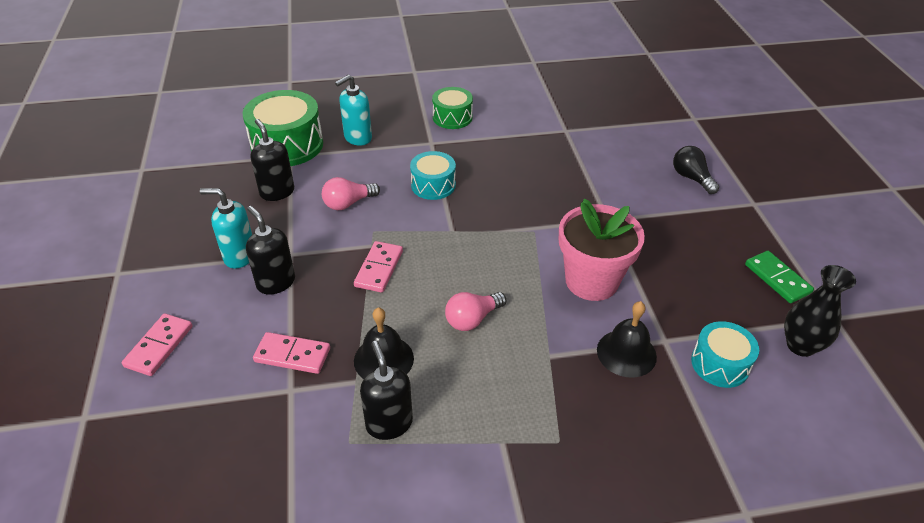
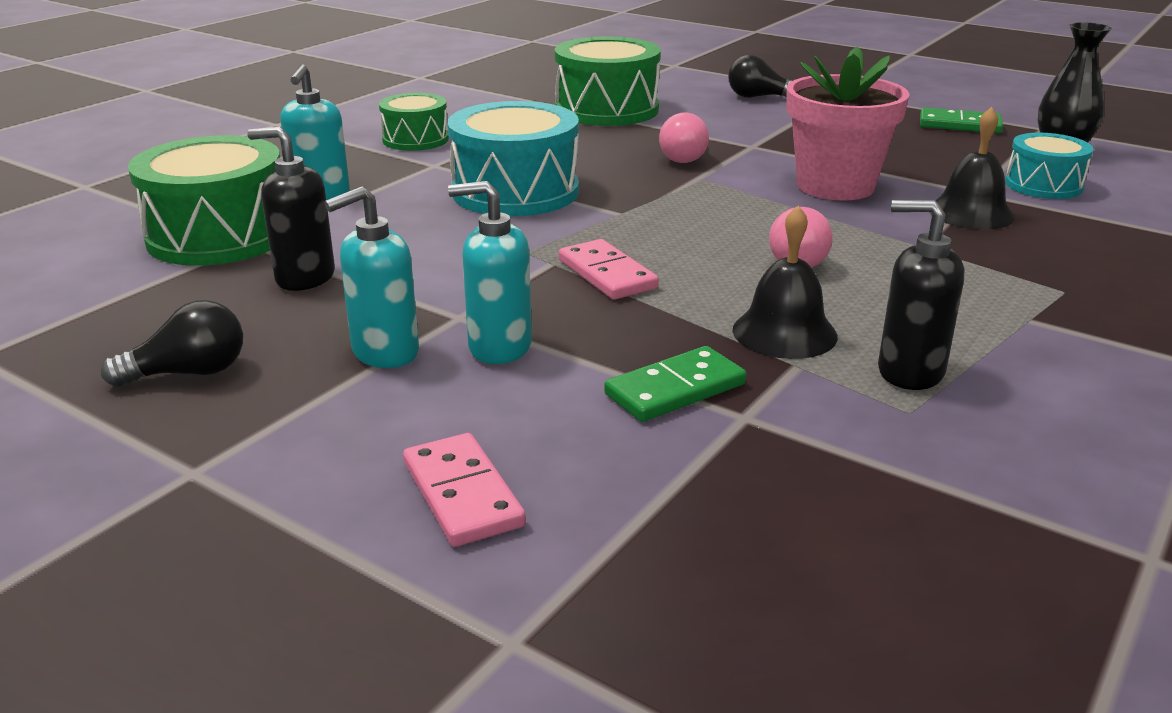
camera: 45 degrees left, 15 degrees down
black soap dispenser [246,206,295,295] -> turquoise soap dispenser [448,181,532,364]
pink domino [253,332,330,374] -> green domino [604,346,746,422]
pink light bulb [322,177,380,210] -> pink light bulb moved to [659,112,709,163]
turquoise drum [410,151,456,200] -> turquoise drum [447,101,579,216], size x1.70
none -> black light bulb [101,300,243,387]
none -> green drum [555,37,661,126]

